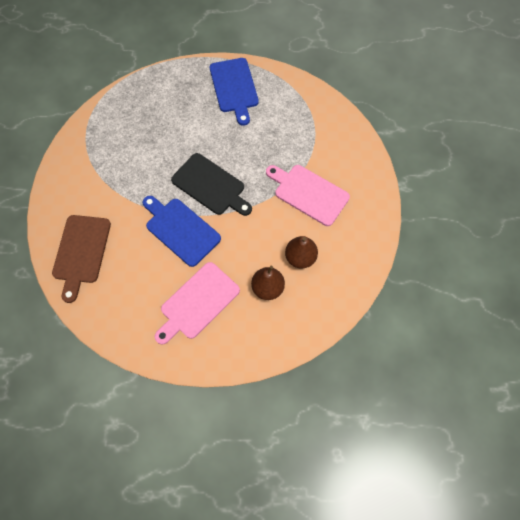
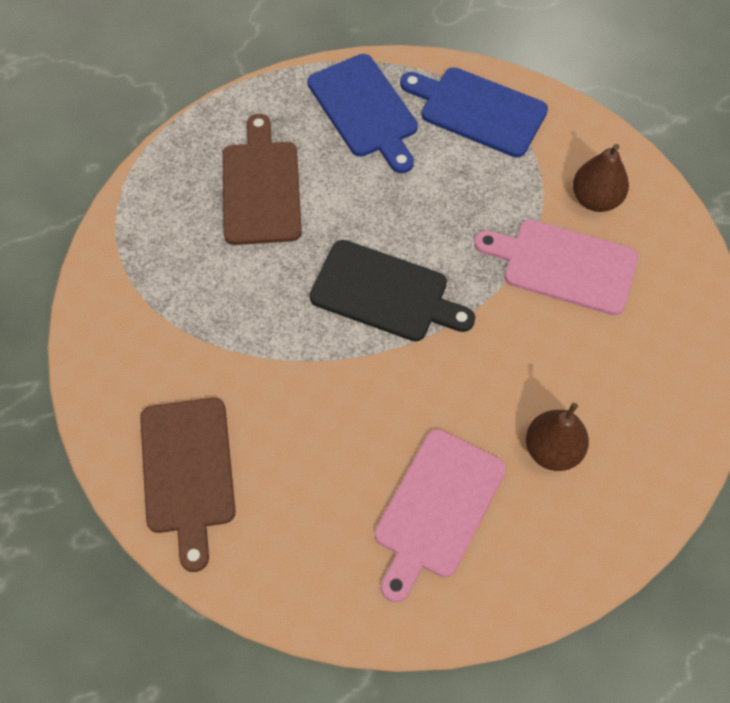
camera: 15 degrees left, 5 degrees down
blue cutting board [143,196,221,267] -> blue cutting board moved to [400,67,548,157]
brown pear [285,236,318,269] -> brown pear moved to [573,144,629,212]
none -> brown cutting board [222,114,302,245]

